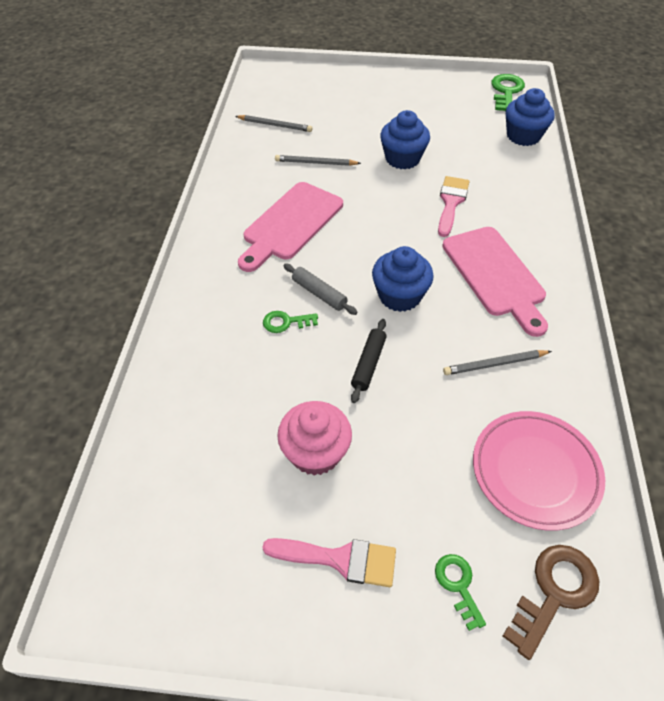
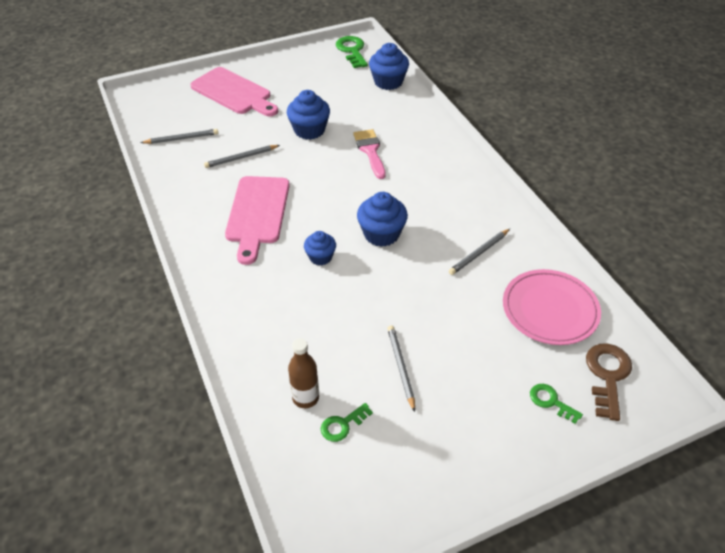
camera: 30 degrees left, 5 degrees down
pink brush [262,538,396,587] -> none
green key [263,311,318,333] -> green key moved to [321,403,373,442]
pink cupcake [277,401,352,476] -> grey pencil [387,325,415,412]
grey rolling pin [283,264,357,315] -> blue cupcake [304,231,336,265]
black rolling pin [351,319,387,403] -> none
pink cutting board [442,227,548,337] -> pink cutting board moved to [190,67,278,116]
none -> brown bottle [288,338,319,408]

